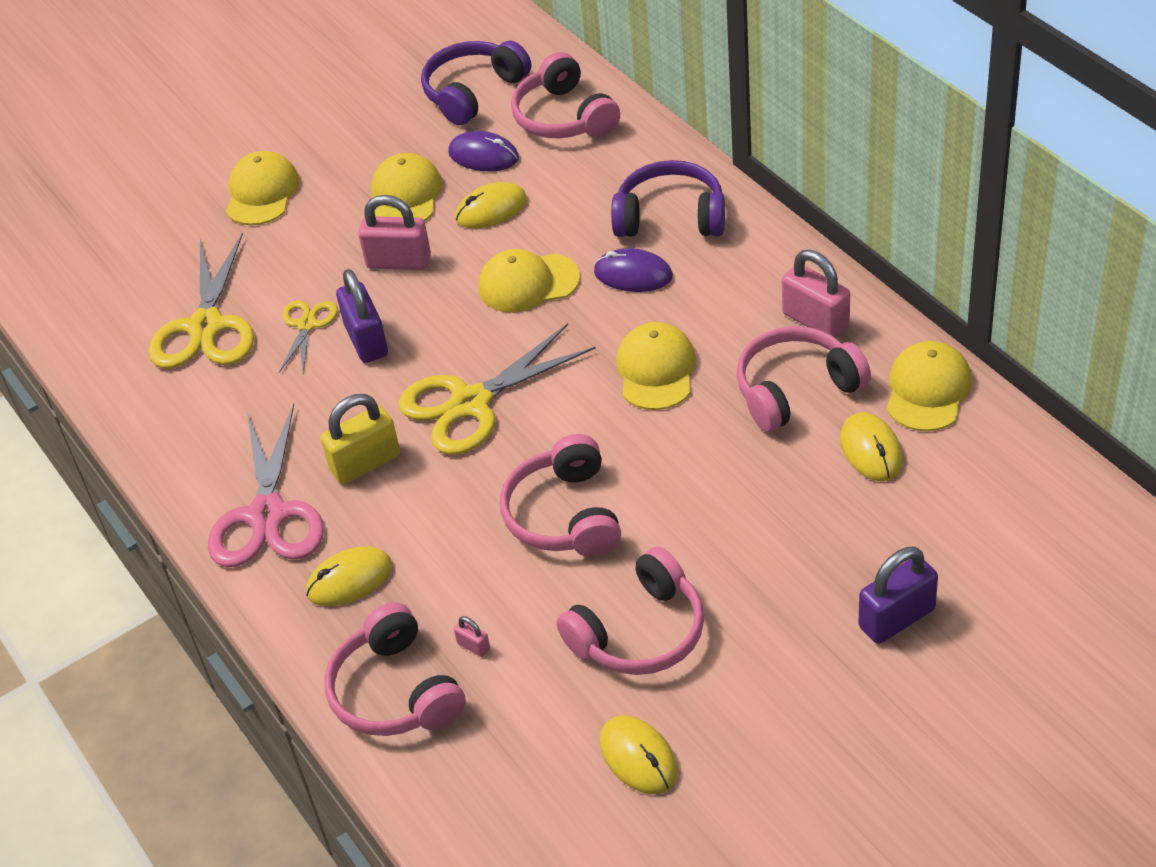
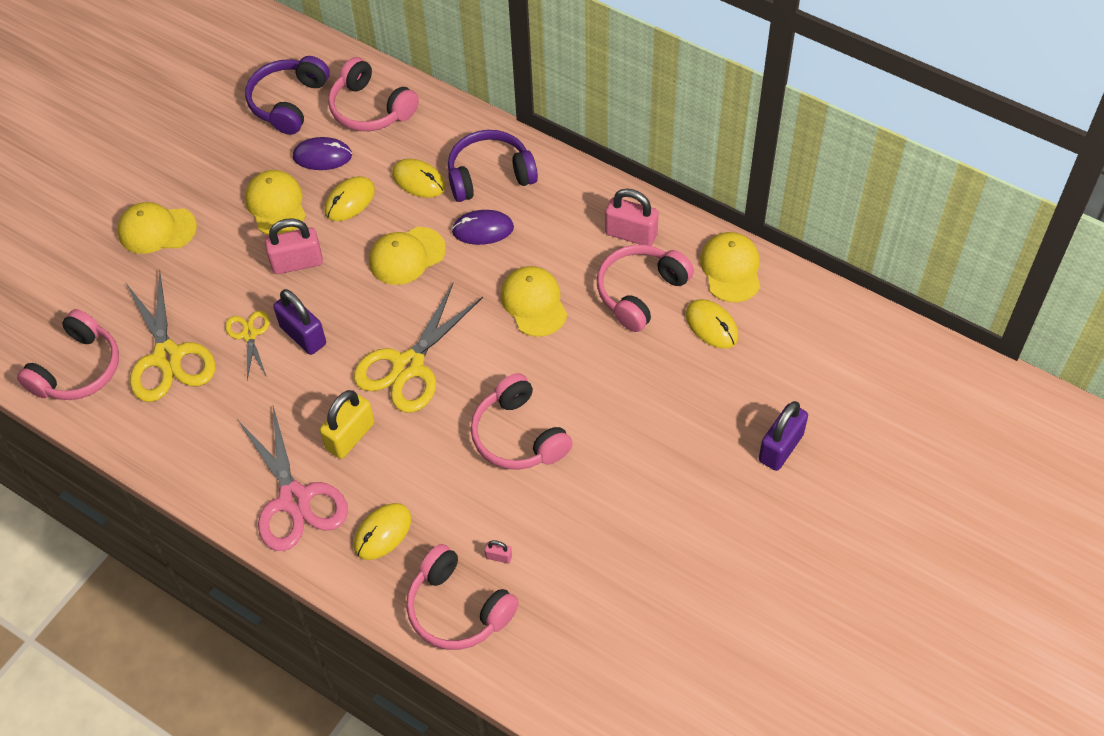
camera: 25 degrees left, 10 degrees up
yellow cap [226,151,299,225] -> yellow cap turned 75 degrees counterclockwise [118,202,197,254]
pink headphones [556,546,704,675] -> pink headphones moved to [17,309,119,400]
yellow mouse [600,715,678,794] -> yellow mouse moved to [392,159,446,198]

